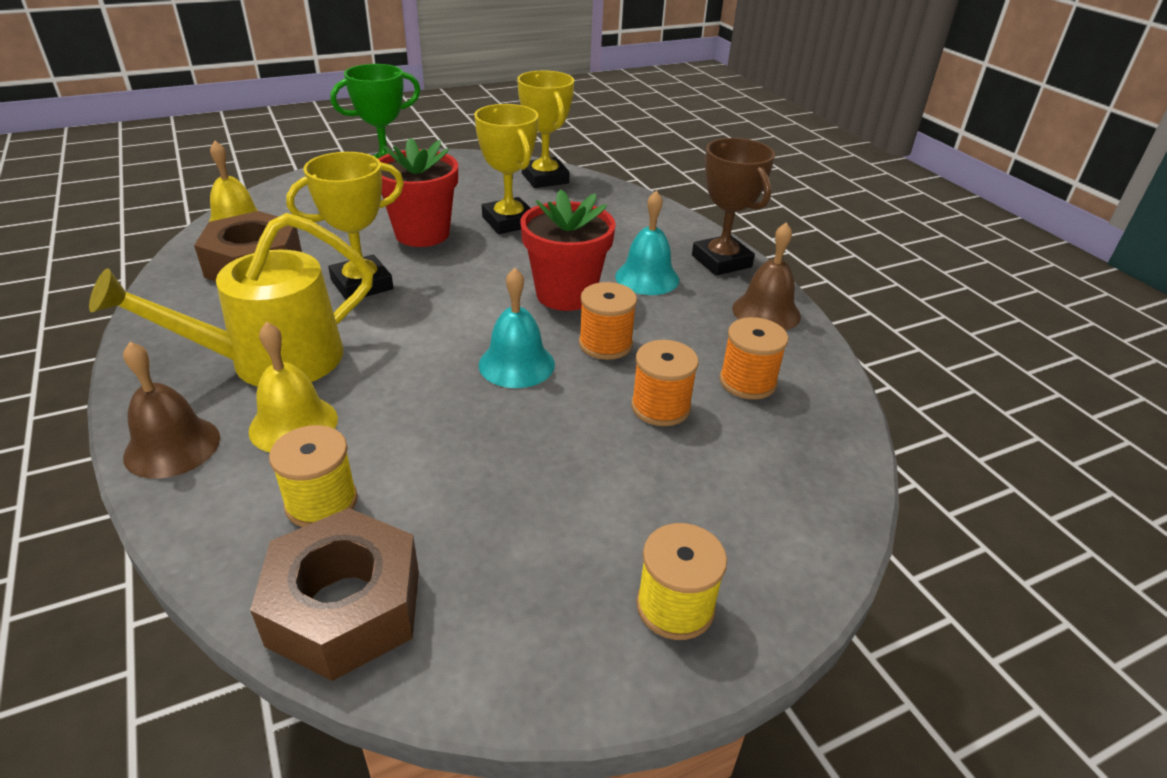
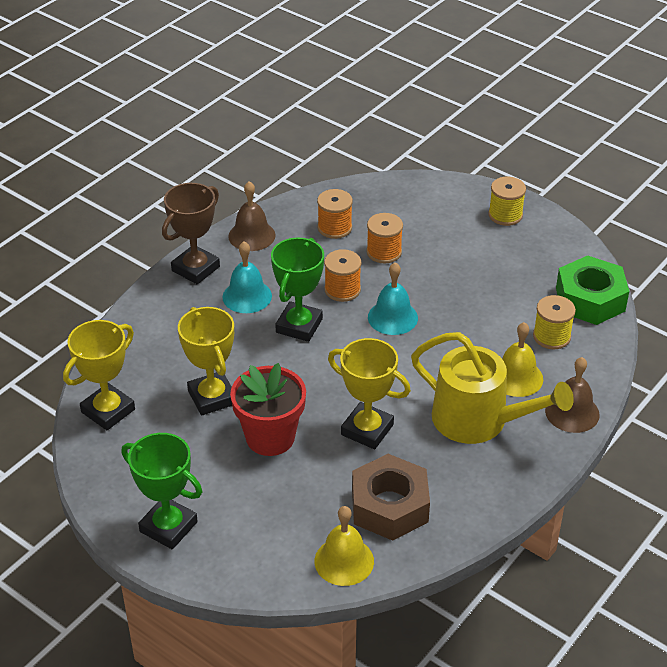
camera: 115 degrees left, 5 degrees up
brown nut [250,508,419,681] -> green nut [556,255,629,325]
yellow trophy [474,104,539,234] -> yellow trophy turned 60 degrees counterclockwise [178,307,234,416]
red flower pot [520,190,616,311] -> green trophy [271,238,324,342]

